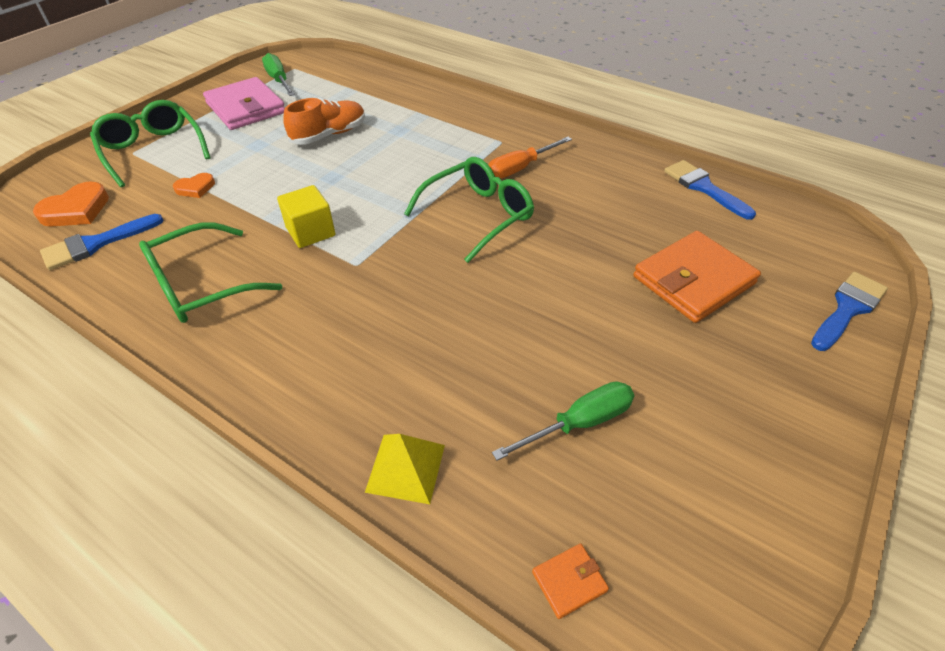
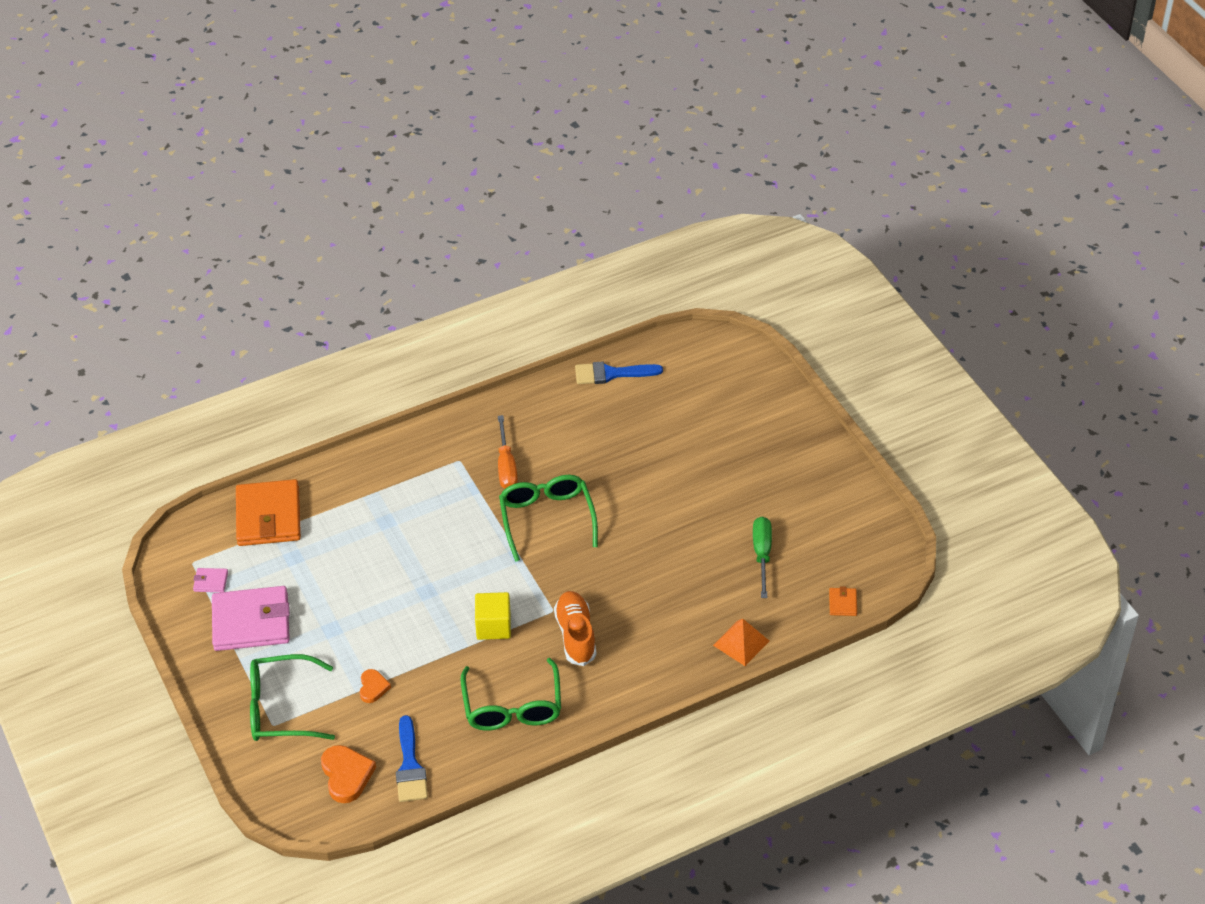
camera: 60 degrees left, 0 degrees up
green screwdriver [262,53,295,96] -> pink wallet [193,568,228,592]
orange shoe [283,98,365,145] -> orange shoe moved to [554,591,597,666]
yellow pyramid [365,434,445,504] -> orange pyramid [713,619,769,666]
orange wallet [633,231,761,323] -> orange wallet moved to [236,479,301,546]
blue brush [811,272,888,351] -> none

